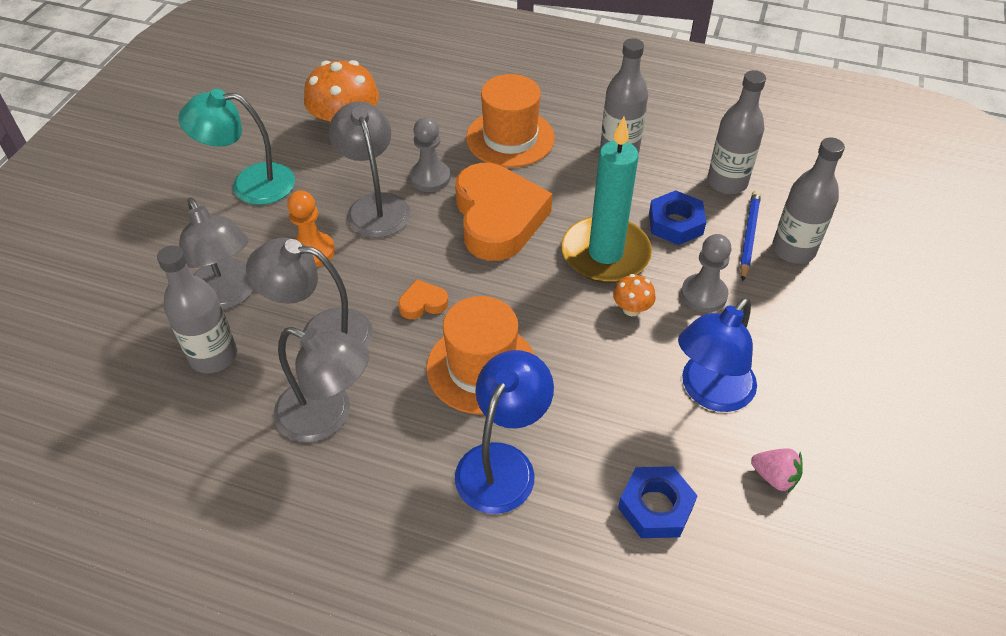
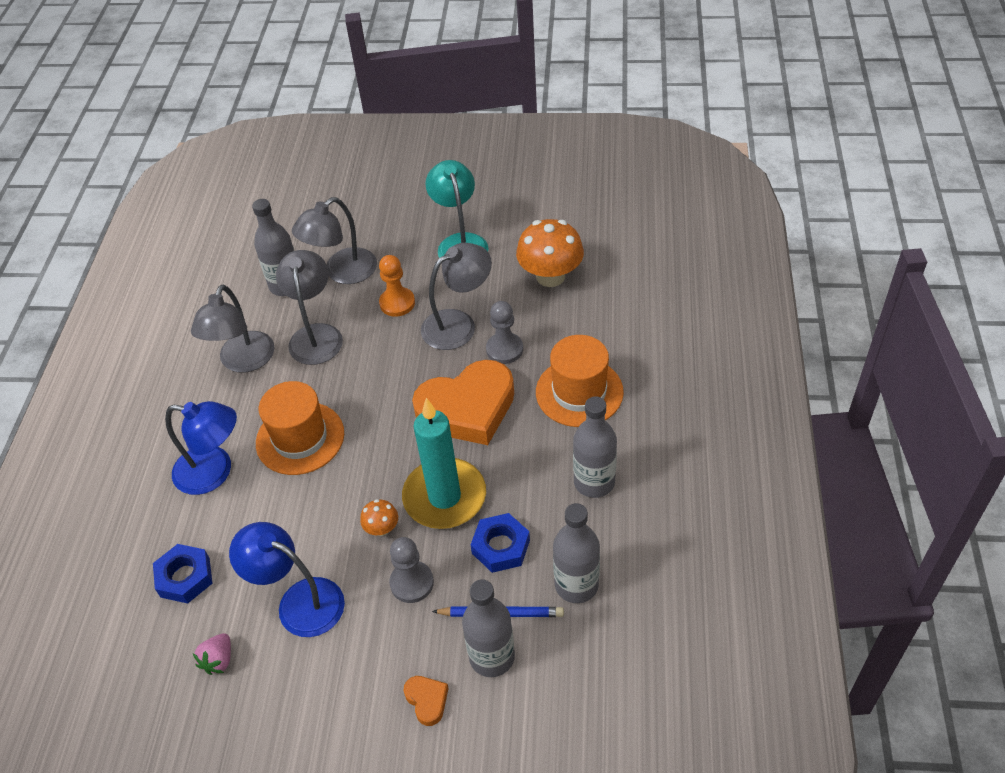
camera: 80 degrees right, 0 degrees up
orange heart [398,279,448,319] -> orange heart moved to [403,676,449,726]

